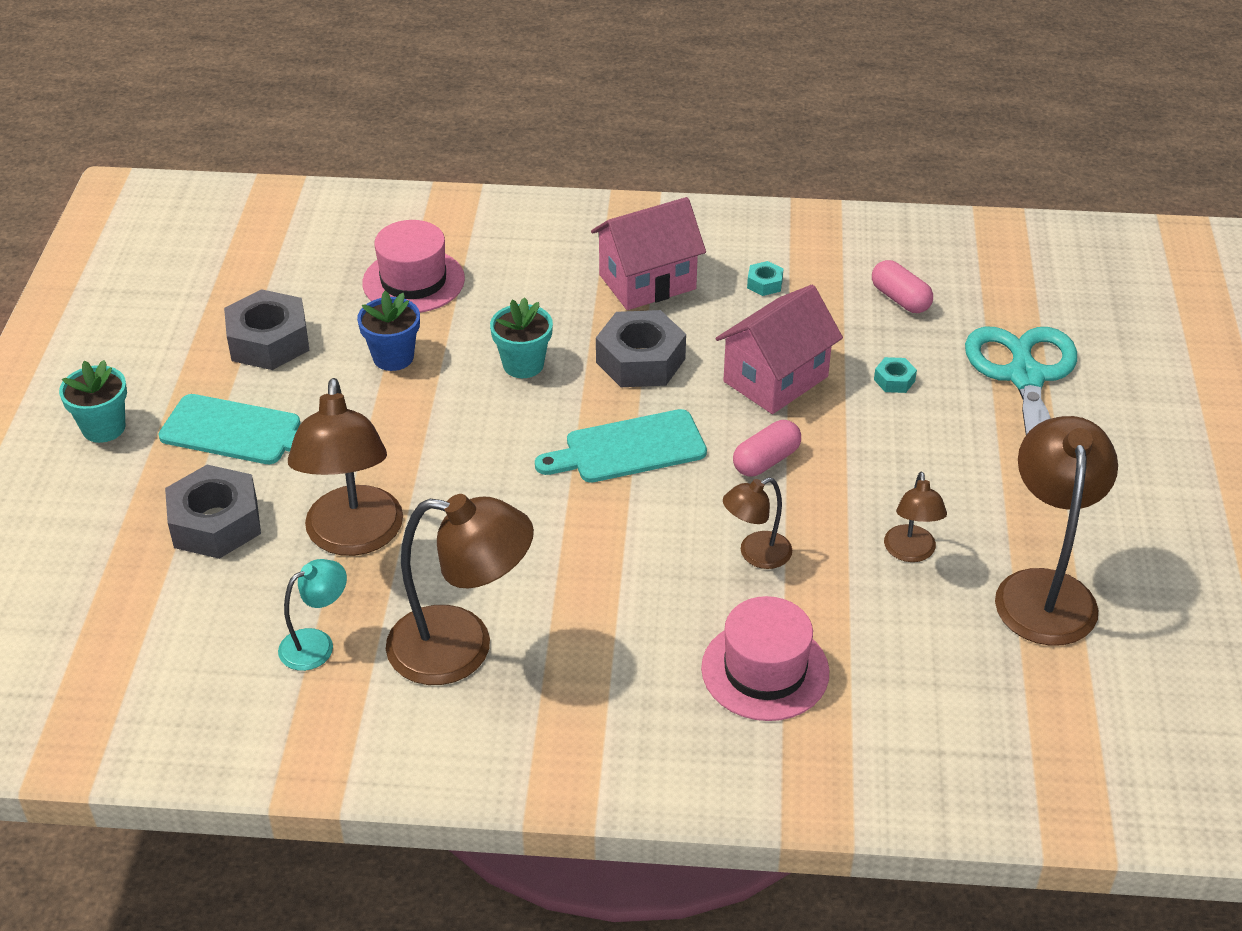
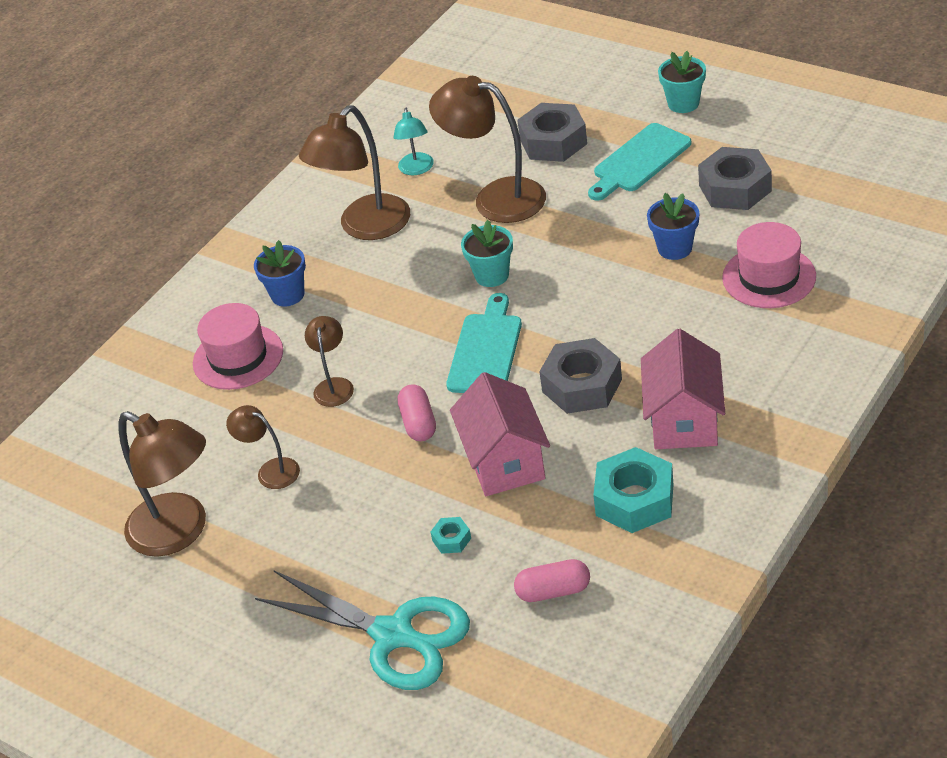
camera: 125 degrees right, 0 degrees up
turquoise flower pot [490,297,553,378] -> turquoise flower pot moved to [461,220,513,287]
turquoise nut [747,261,783,296] -> turquoise nut [593,447,673,533], size x2.20
none -> blue flower pot [254,240,306,307]

